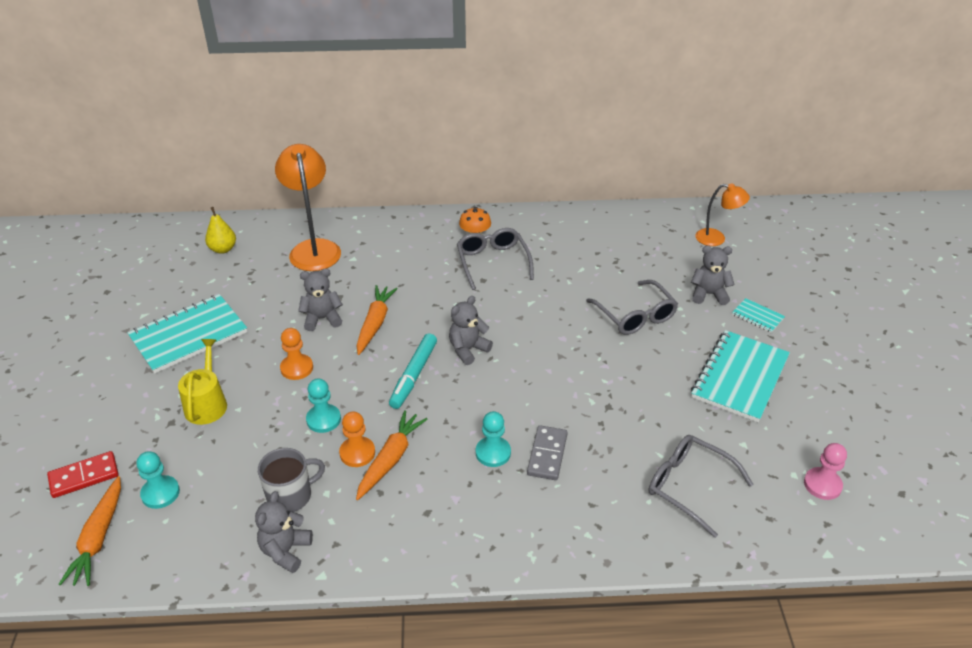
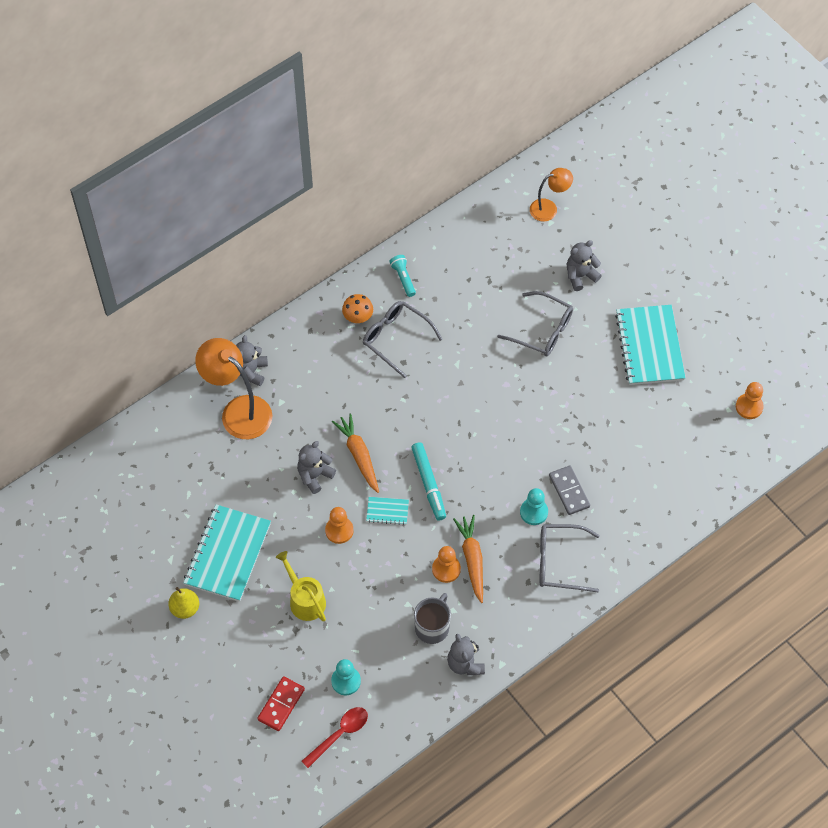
camera: 35 degrees left, 20 degrees up
orange carrot [58,476,121,586] -> red spoon [302,707,368,768]
yellow pear [205,207,236,254] -> yellow pear moved to [168,587,199,619]
turquoise pawn [306,378,341,433] -> none
grey teddy bear [449,296,493,365] -> grey teddy bear moved to [236,335,268,386]
grey glasses [649,435,754,538] -> grey glasses moved to [540,524,600,592]
turquoise notebook [732,298,785,333] -> turquoise notebook moved to [366,497,409,525]
pink pawn [804,443,847,500] -> orange pawn [736,382,764,419]
none -> turquoise flashlight [389,255,416,297]

